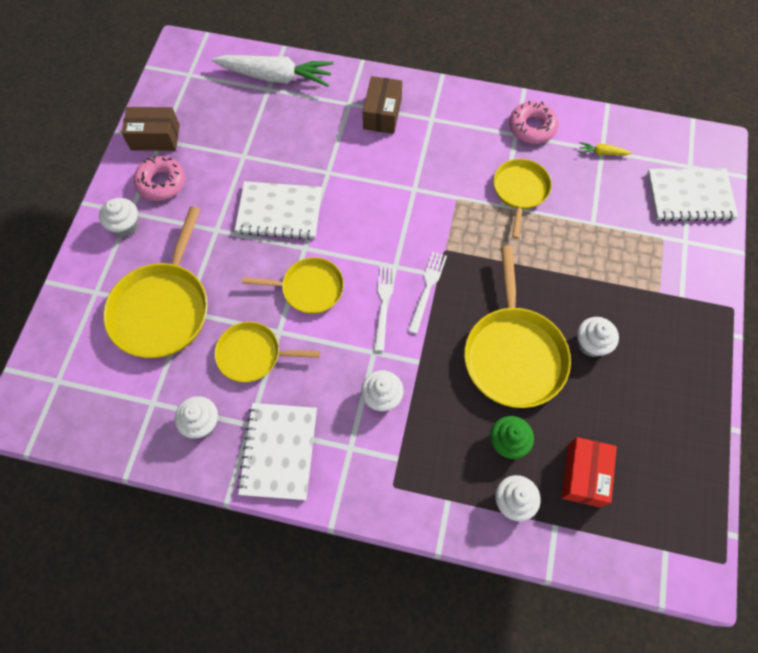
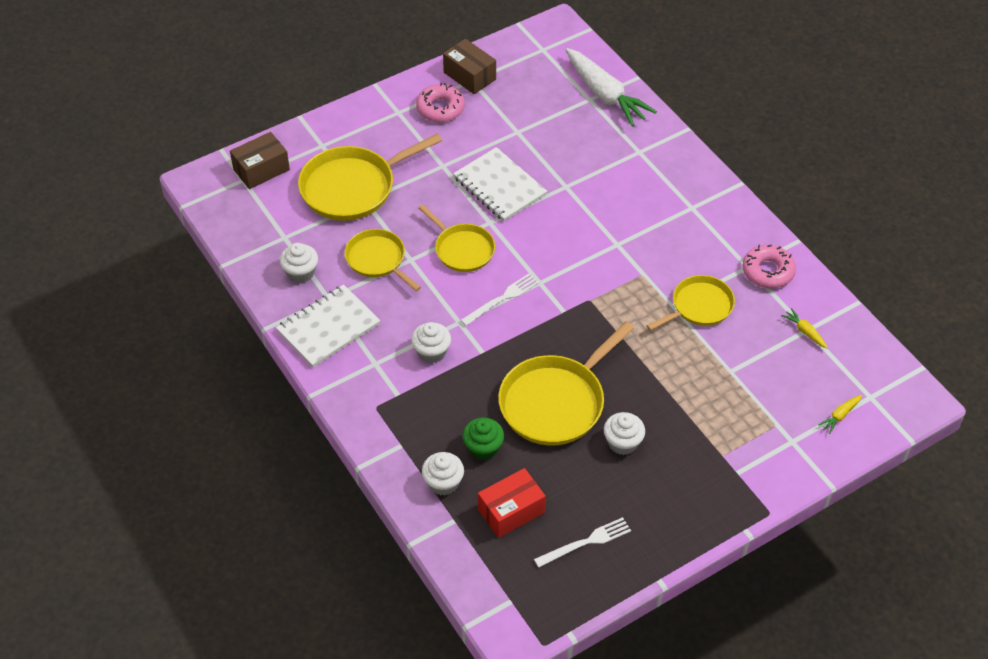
camera: 45 degrees right, 15 degrees down
white cupcake [99,198,139,237] -> none
brown box [363,76,402,134] -> brown box moved to [230,132,290,189]
white fork [408,252,447,334] -> white fork moved to [534,517,631,568]
white notebook [647,168,738,221] -> yellow carrot [818,395,862,434]

